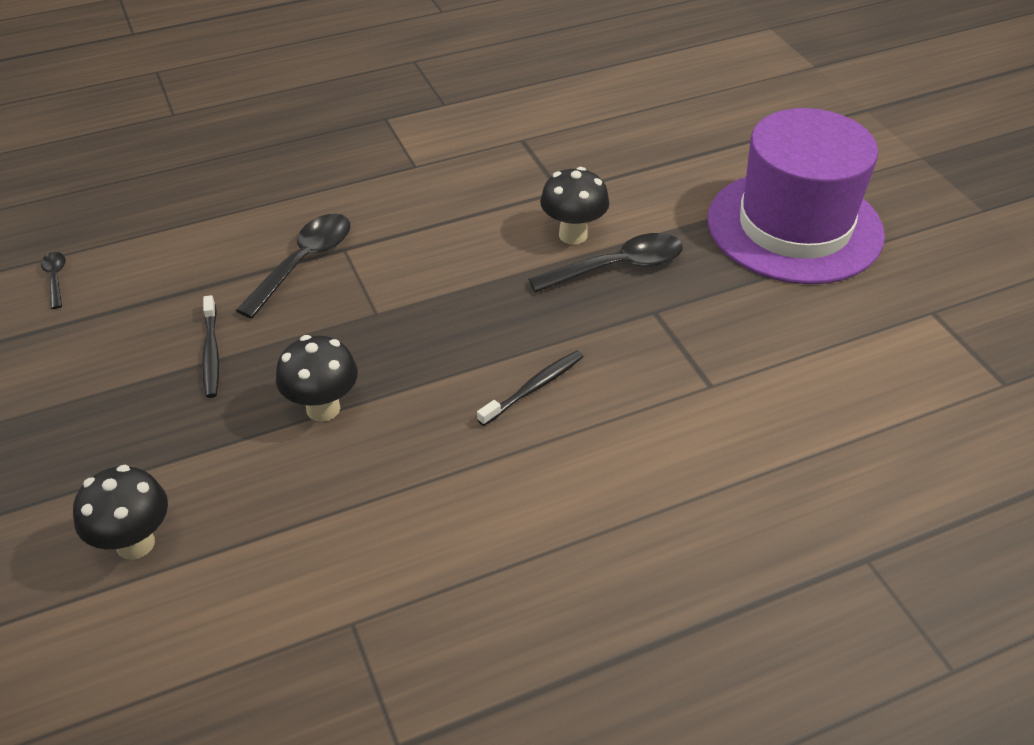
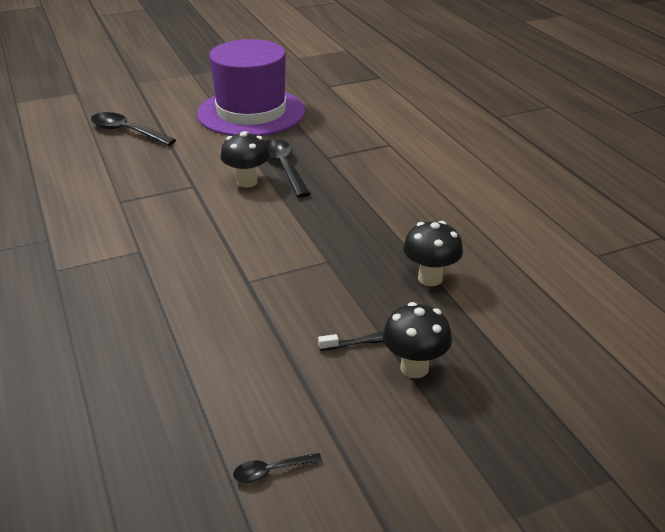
camera: 90 degrees left, 10 degrees down
black mushroom [73,465,168,560] -> black mushroom moved to [383,302,452,378]
black spoon [236,214,350,319] -> black spoon moved to [91,112,176,146]
black toothbrush [477,351,584,426] -> none

